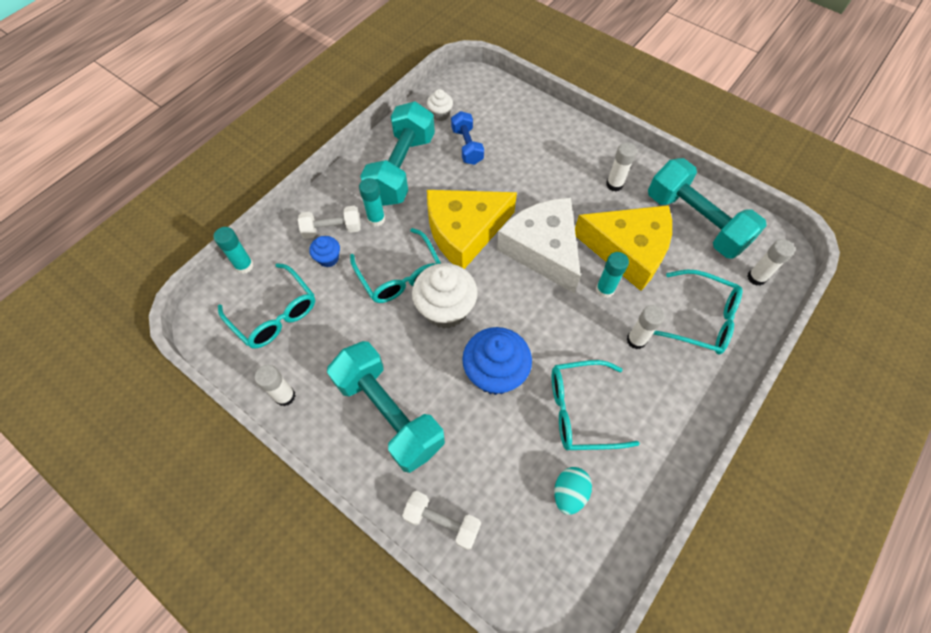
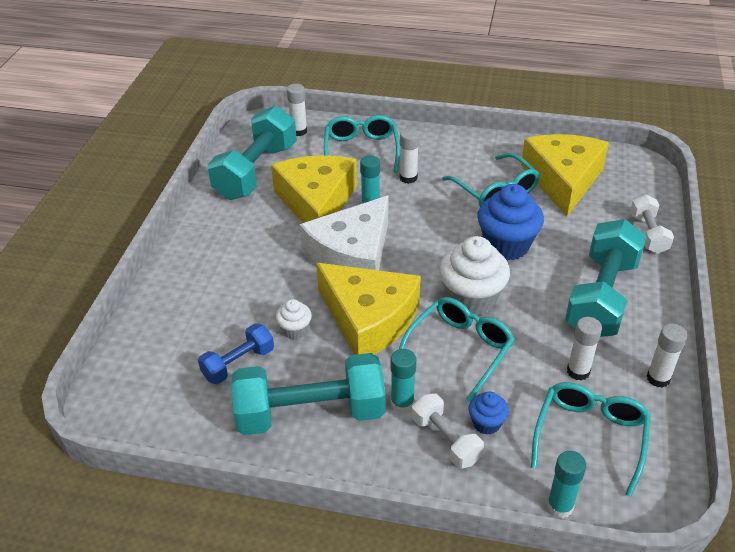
camera: 115 degrees left, 20 degrees down
white cupcake [427,89,453,121] -> white cupcake moved to [276,299,312,339]
turquoise egg [554,467,592,515] -> yellow cheese [521,134,609,217]
white glue stick [606,142,637,192] -> white glue stick moved to [567,317,602,380]

